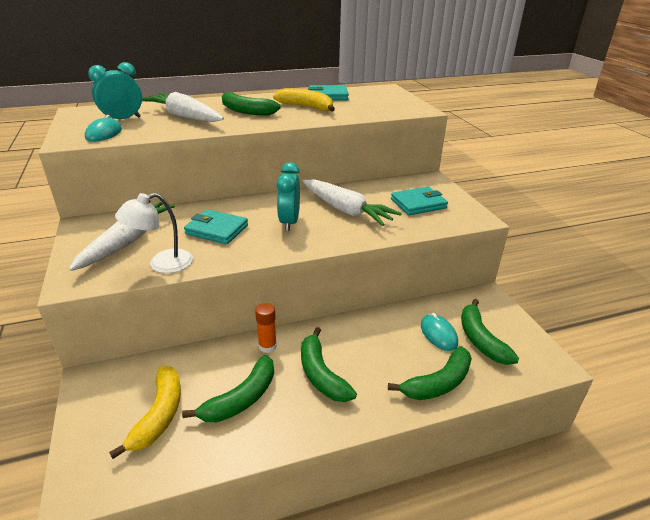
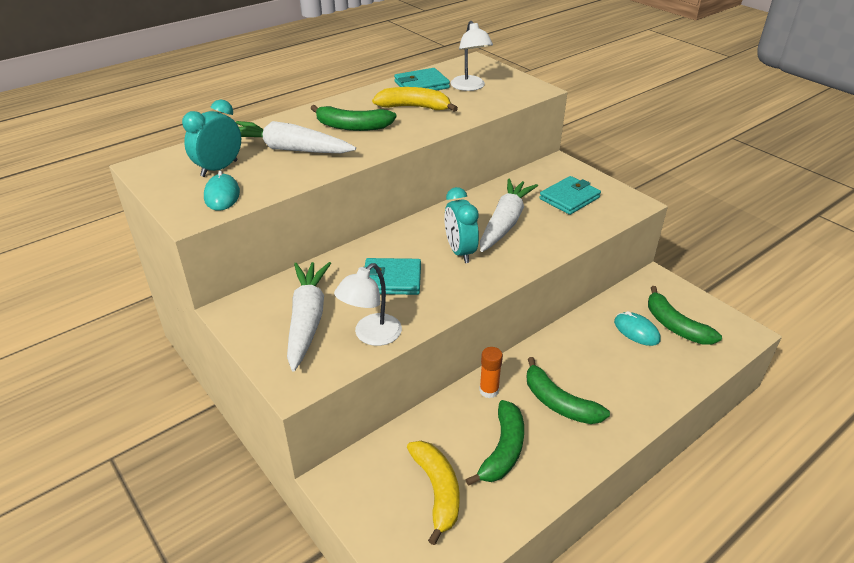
camera: 20 degrees left, 5 degrees up
white carrot [303,179,402,226] -> white carrot turned 90 degrees counterclockwise [480,179,538,252]
green banana [388,346,472,400] -> none
none -> white lamp [451,21,493,91]

